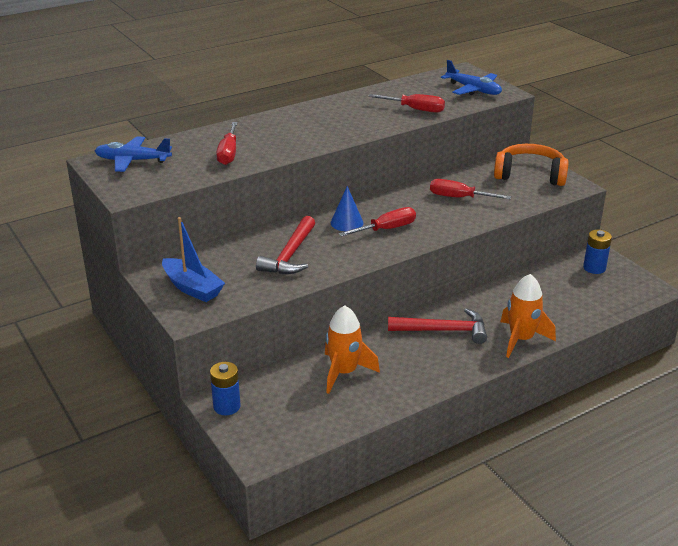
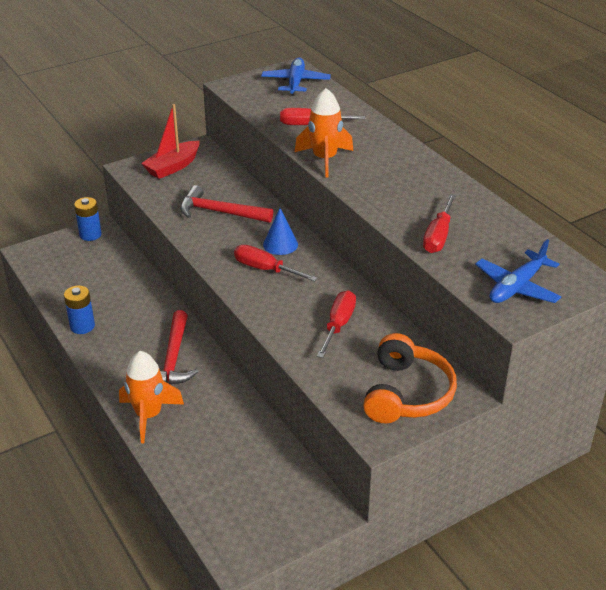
camera: 90 degrees right, 5 degrees up
blue boat [162,217,225,302] -> red boat [141,104,200,179]
orange rocket [325,305,380,394] -> orange rocket moved to [295,88,353,178]
red screwdriver [339,207,416,237] -> red screwdriver turned 150 degrees clockwise [234,245,318,282]
blue battery [583,230,612,274] -> blue battery moved to [64,285,95,334]

